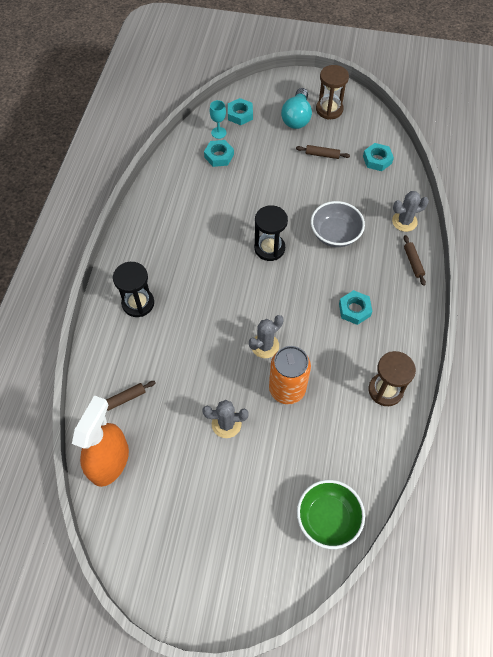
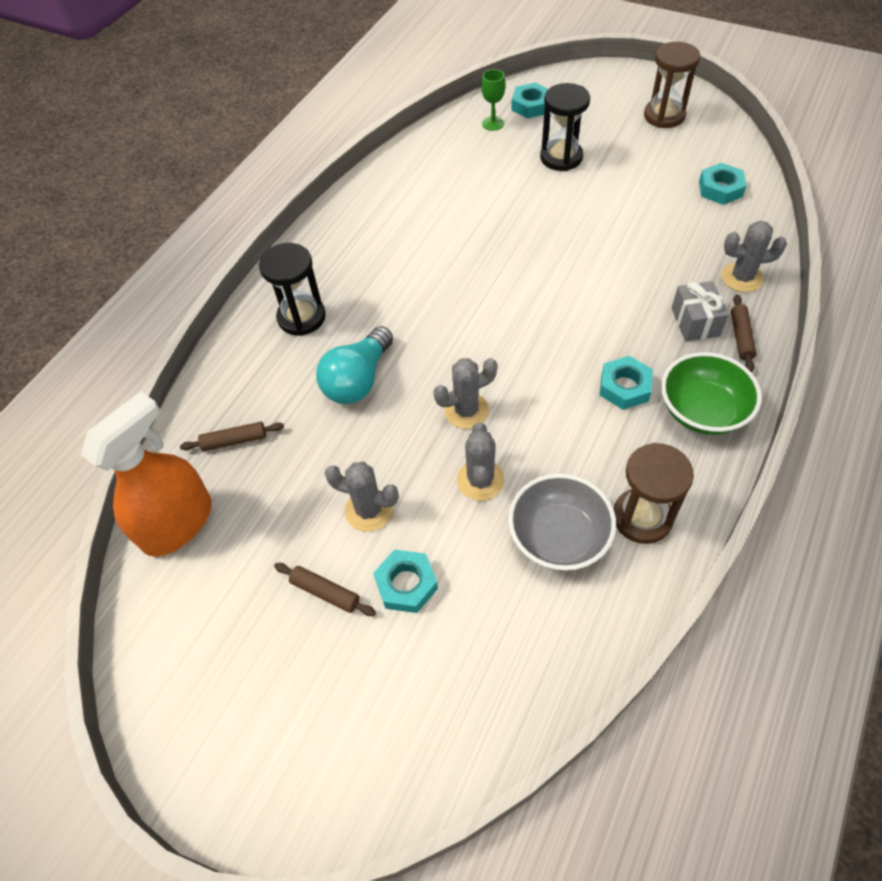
camera: 20 degrees right, 5 degrees down
turquoise nut [204,140,234,167] -> turquoise nut moved to [373,550,438,613]
turquoise goblet [210,100,226,139] -> green goblet [481,69,505,131]
black hourglass [254,205,288,261] -> black hourglass moved to [540,83,590,171]
orange can [269,346,311,404] -> grey cactus [457,422,504,501]
turquoise light bulb [281,88,312,129] -> turquoise light bulb moved to [316,326,393,404]
brown rolling pin [296,145,350,159] -> brown rolling pin moved to [274,563,376,616]
green bowl [297,480,365,549] -> green bowl moved to [661,352,762,435]
grey bowl [311,201,365,247] -> grey bowl moved to [508,473,616,571]
none -> grey gift [672,281,729,342]

